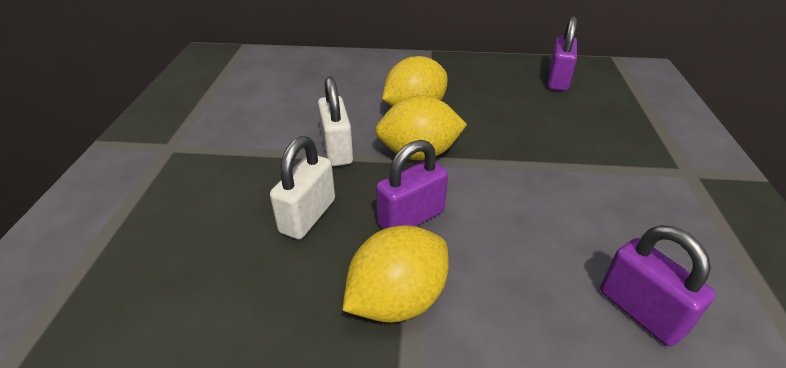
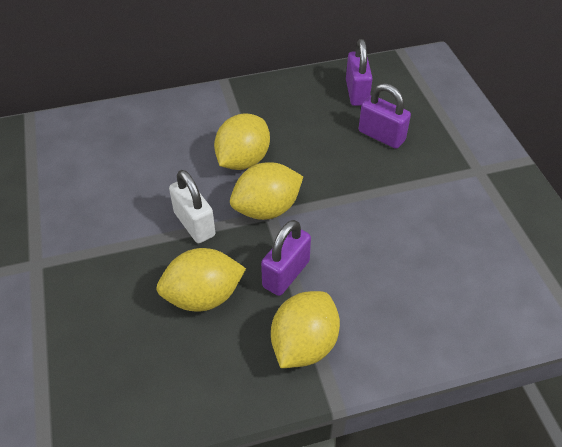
camera: 20 degrees left, 10 degrees up
white padlock [270,136,335,239] -> yellow lemon [156,248,246,312]
purple padlock [600,225,716,346] -> purple padlock moved to [359,83,411,149]

